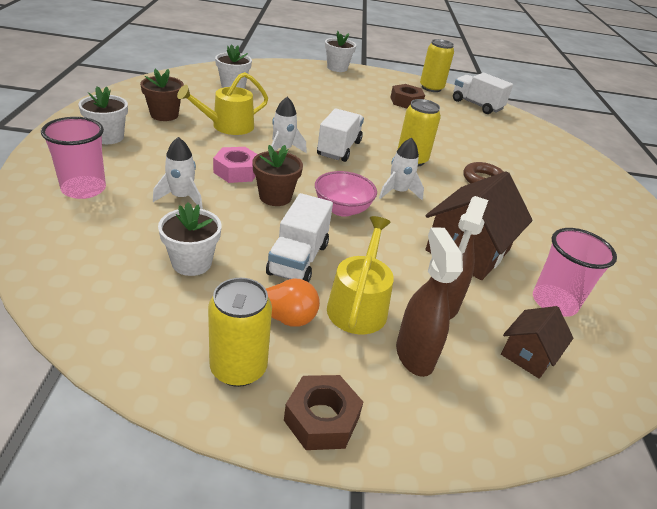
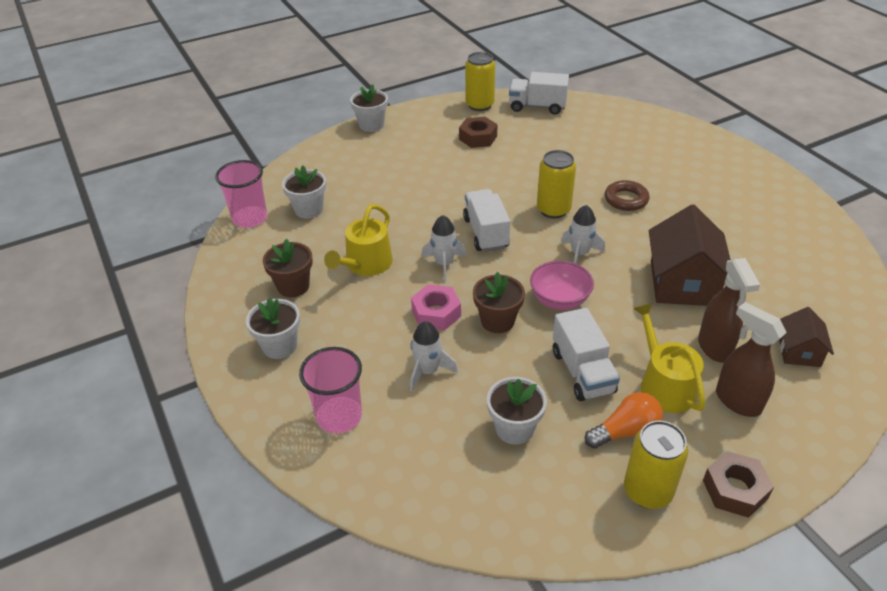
camera: 25 degrees left, 5 degrees up
pink cup [533,228,617,317] -> pink cup moved to [215,160,267,228]

